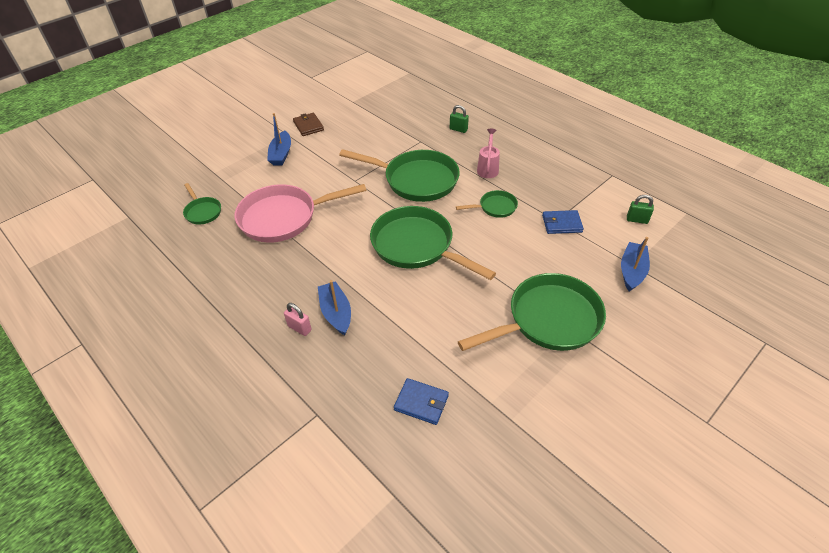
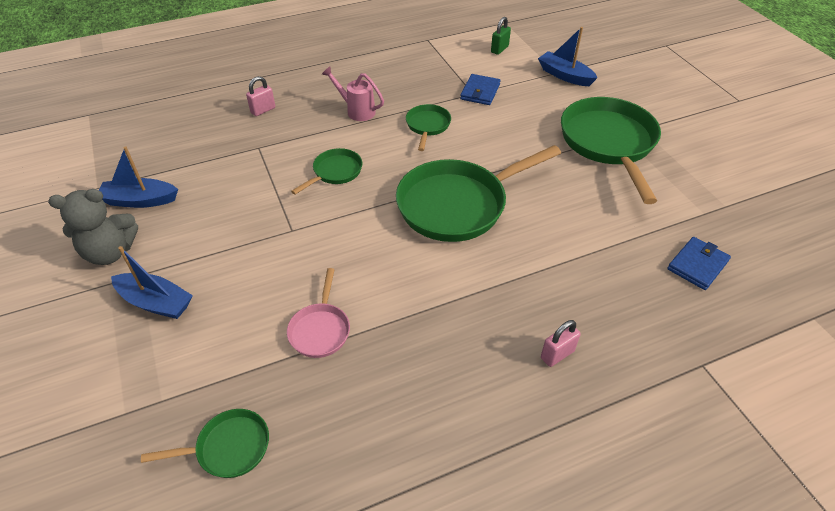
camera: 70 degrees left, 0 degrees up
pink pan [235,184,366,243] -> pink pan [287,268,350,358], size x0.48
brown wallet [293,113,324,136] -> grey teddy bear [48,189,138,265]
blue boat [318,280,351,335] -> blue boat moved to [99,146,178,208]
green pan [339,149,460,202] -> green pan [291,148,362,195], size x0.48
green padlock [450,105,469,133] -> pink padlock [246,76,275,116]

